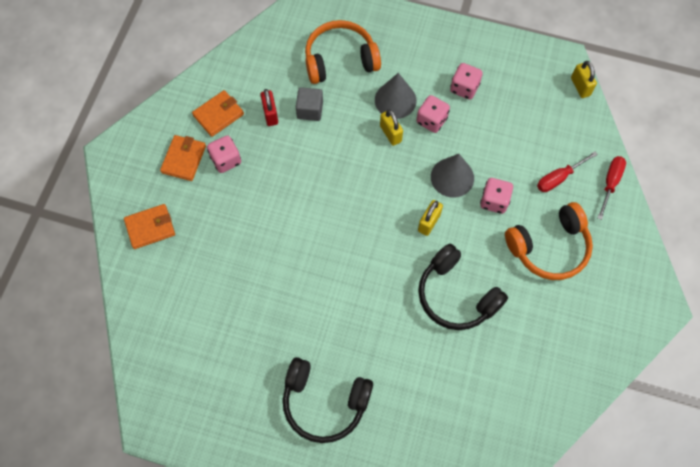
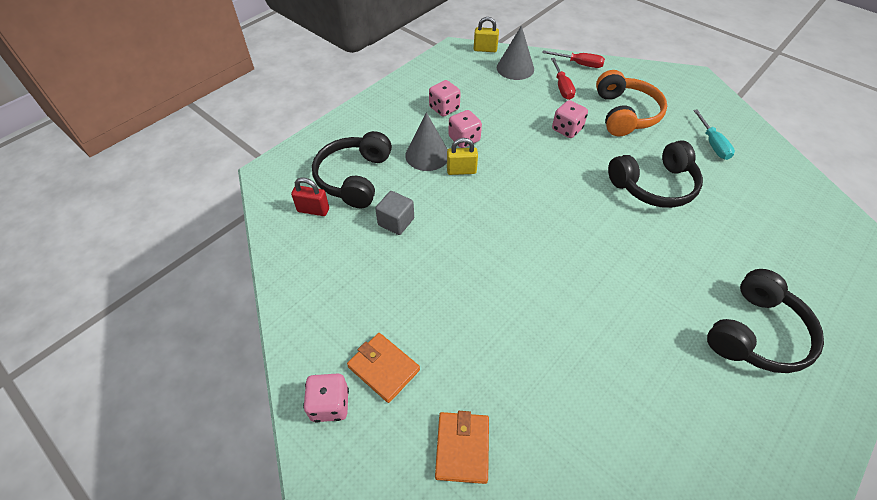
camera: 65 degrees left, 15 degrees down
orange wallet [192,90,244,137] -> none
pink dice [207,135,241,173] -> pink dice moved to [303,373,349,423]
red padlock [260,89,278,126] -> red padlock moved to [291,178,329,216]
orange headphones [305,20,381,84] -> black headphones [312,131,392,208]
yellow padlock [418,200,443,236] -> none
grey cone [431,154,474,198] -> grey cone moved to [497,26,534,80]
red screwdriver [598,156,626,220] -> red screwdriver turned 150 degrees clockwise [542,50,605,68]
none -> turquoise screwdriver [693,109,735,160]

